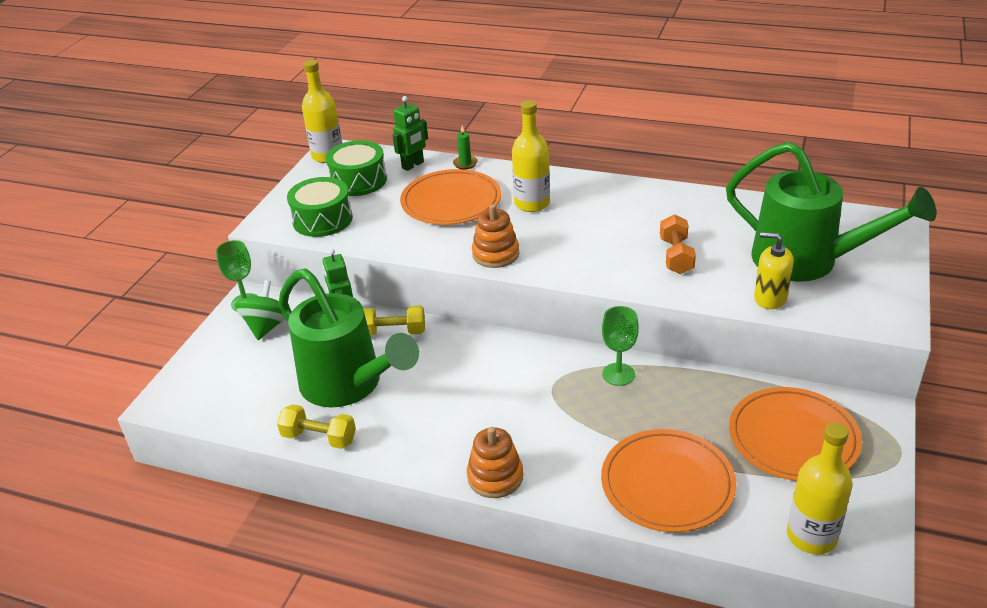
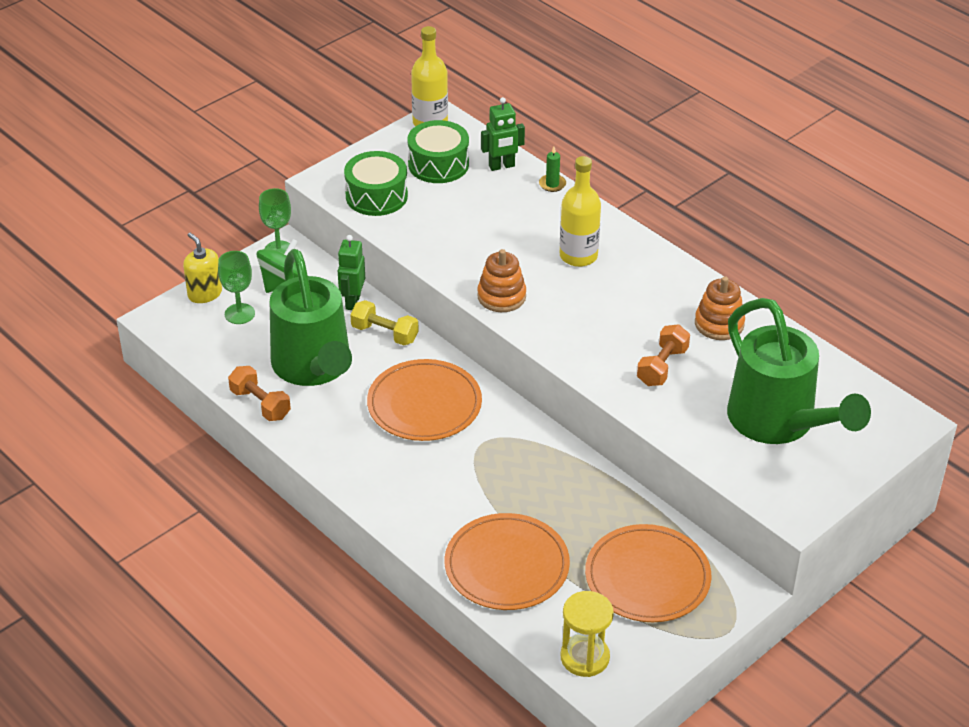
camera: 25 degrees right, 5 degrees up
yellow dumbbell [277,404,356,449] -> orange dumbbell [228,366,291,421]
orange plate [400,169,501,225] -> orange plate moved to [367,359,482,441]
orange stacking toy [467,427,523,498] -> orange stacking toy moved to [695,276,745,340]
green goblet [602,306,639,386] -> green goblet moved to [218,251,255,324]
yellow soap dispenser [754,232,794,309] -> yellow soap dispenser moved to [183,233,222,303]
yellow bottle [787,422,853,554] -> yellow hourglass [561,591,614,677]

